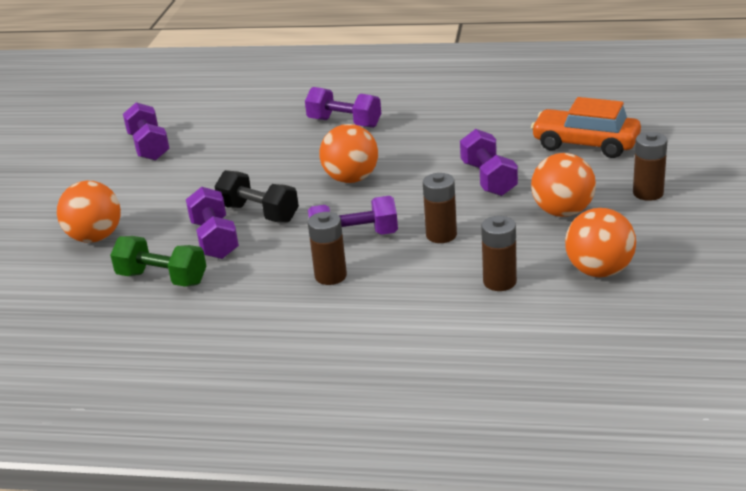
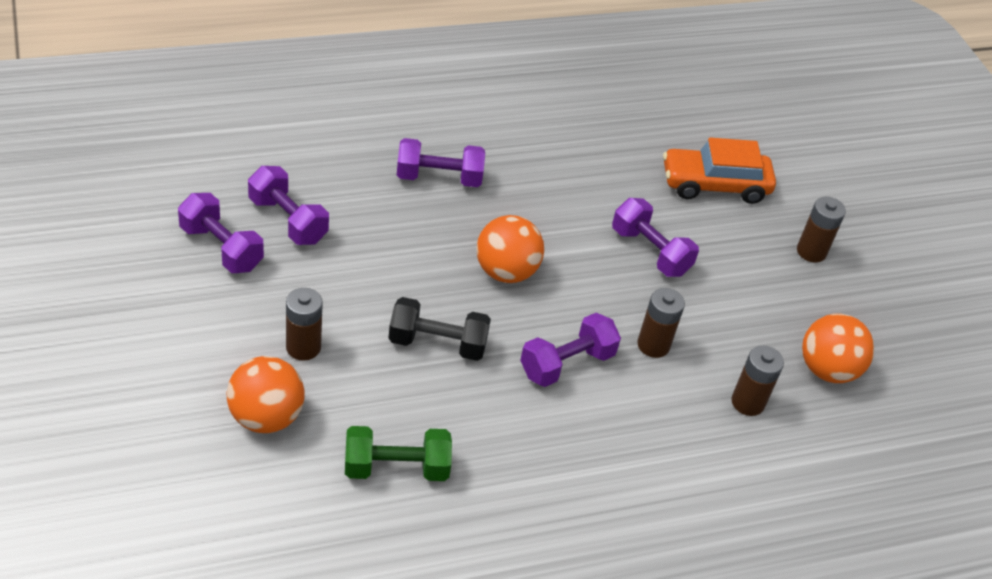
camera: 35 degrees left, 15 degrees up
purple dumbbell [186,187,239,259] -> purple dumbbell moved to [248,166,329,245]
brown battery [308,212,347,285] -> brown battery moved to [286,288,323,361]
orange ball [531,153,596,217] -> none

